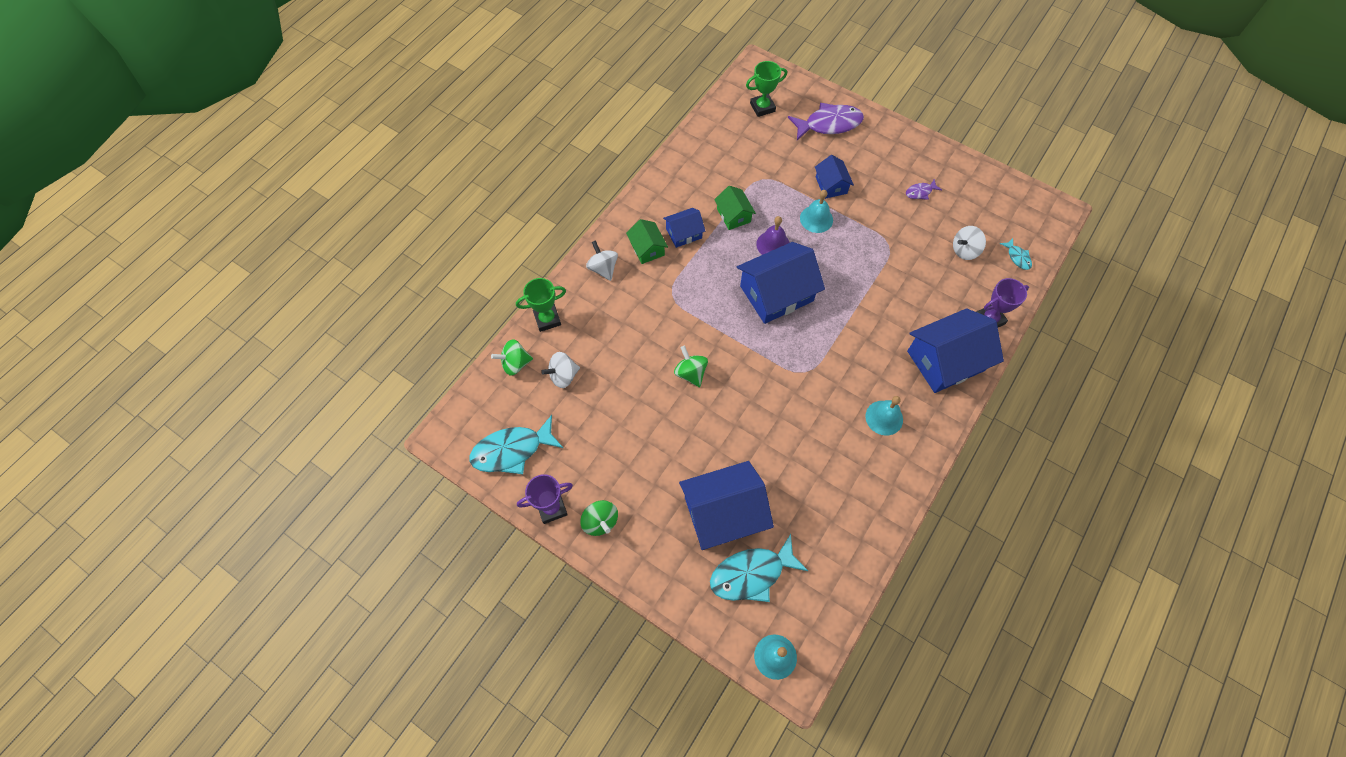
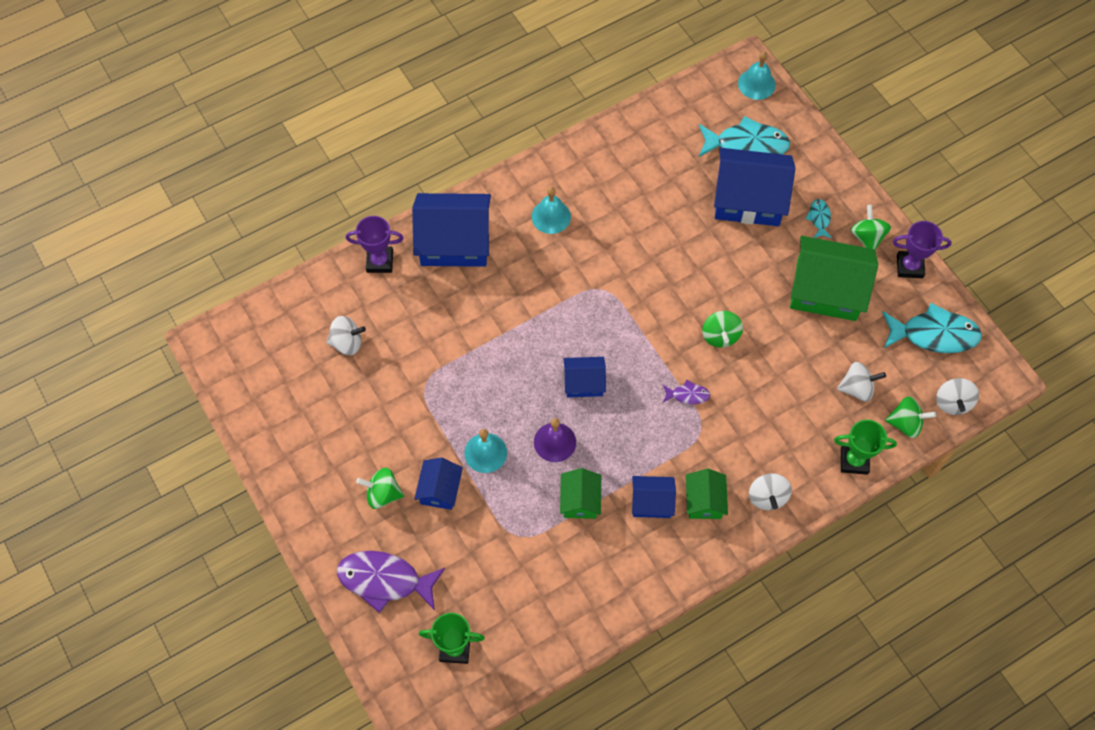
camera: 155 degrees left, 0 degrees up
blue house [737,242,825,324] -> blue house [564,357,606,397], size x0.53
purple fish [906,179,942,200] -> purple fish moved to [663,380,710,405]
turquoise fish [1000,238,1032,270] -> turquoise fish moved to [805,199,832,238]
none -> green spinning top [356,468,404,509]
none -> green house [790,236,878,321]
none -> white spinning top [936,378,979,415]

